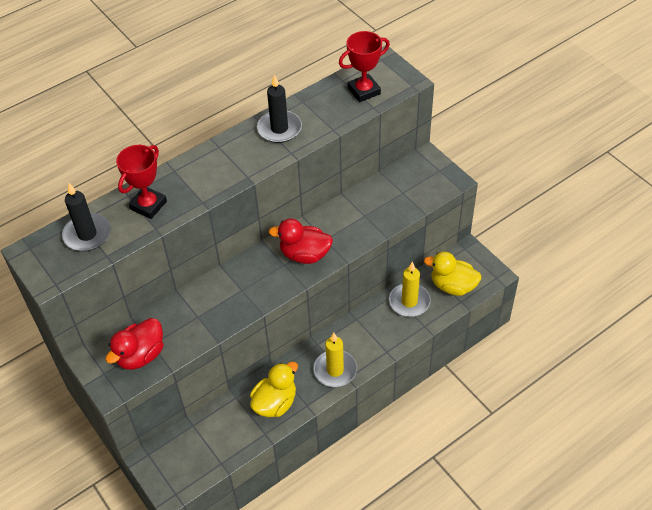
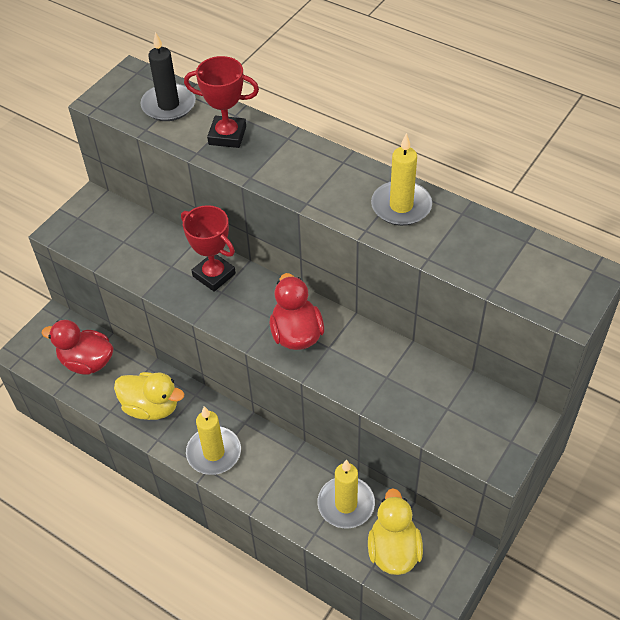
camera: 70 degrees right, 0 degrees up
red duck [106,318,164,370] -> red duck moved to [41,320,113,375]
black candle [257,74,302,143] -> yellow candle [371,133,432,226]
red trophy [339,31,390,102] -> red trophy moved to [181,205,236,292]

